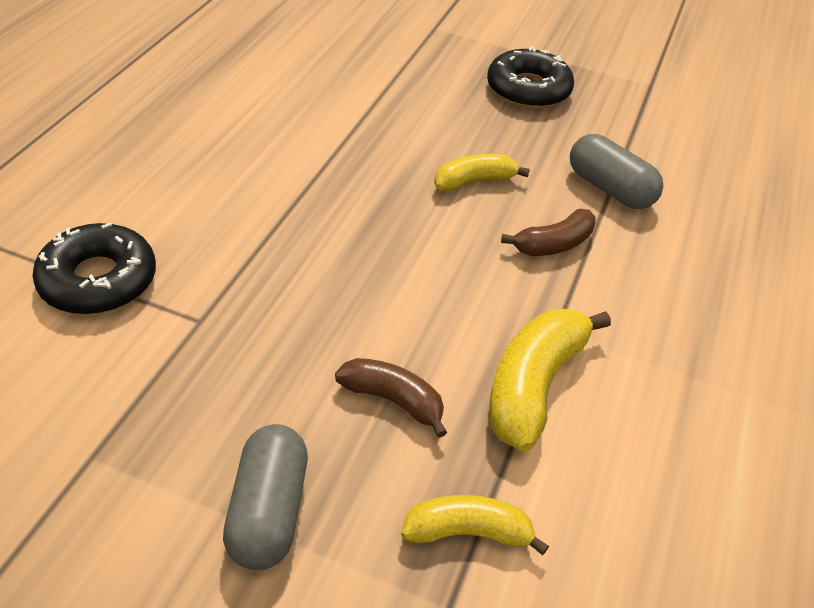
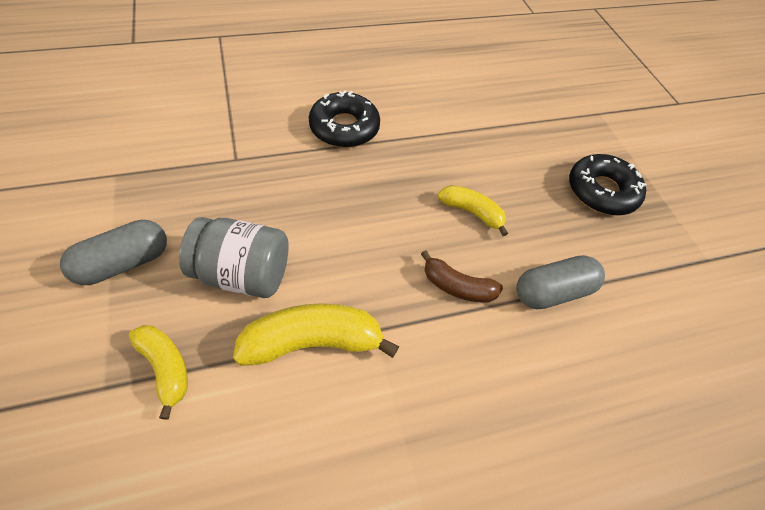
camera: 50 degrees right, 10 degrees up
black donut [32,222,156,315] -> black donut moved to [309,91,380,148]
brown banana [335,358,447,438] -> grey jar [179,217,289,298]
grey capsule [570,134,663,209] -> grey capsule turned 60 degrees clockwise [516,255,605,309]

